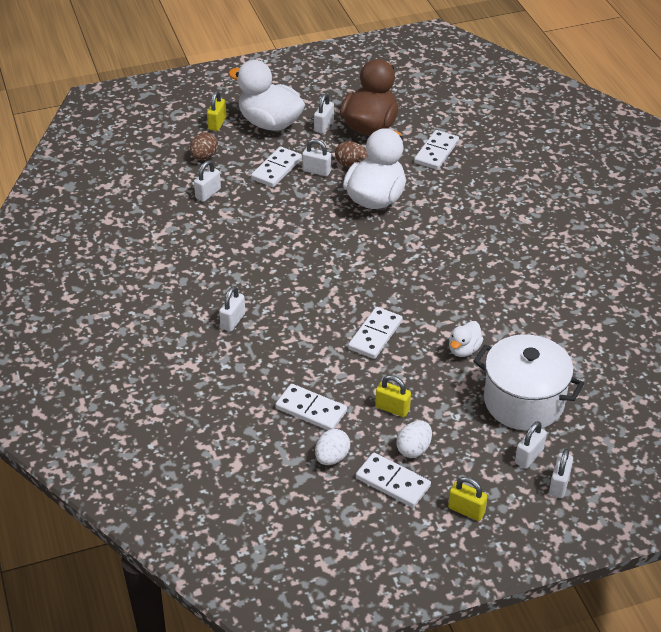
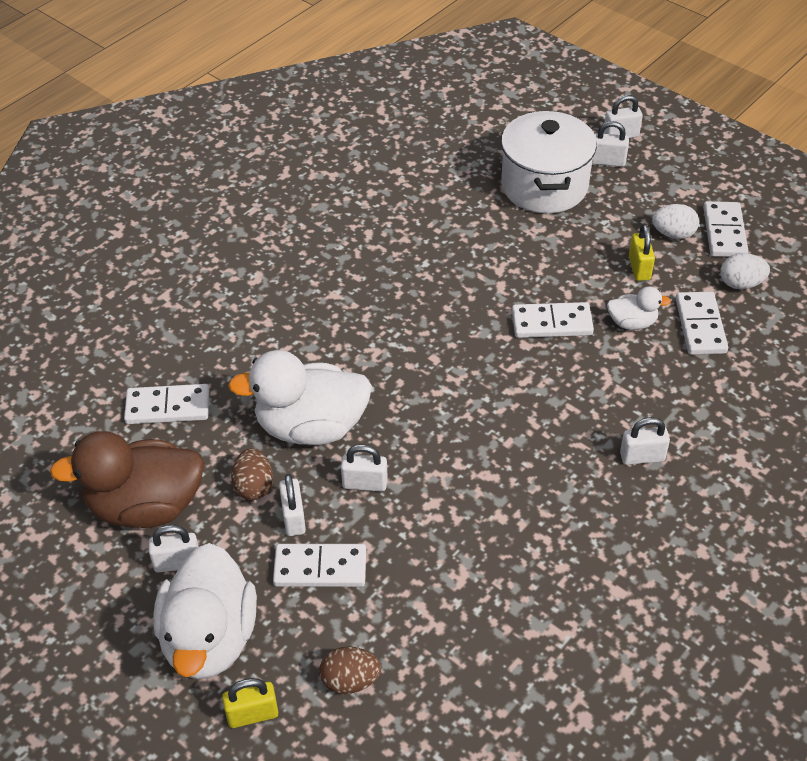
camera: 120 degrees left, 5 degrees up
white padlock [194,160,221,202] -> white padlock moved to [341,444,388,491]
yellow padlock [448,477,488,521] -> none
white duck [449,321,483,357] -> white duck moved to [607,287,671,330]

